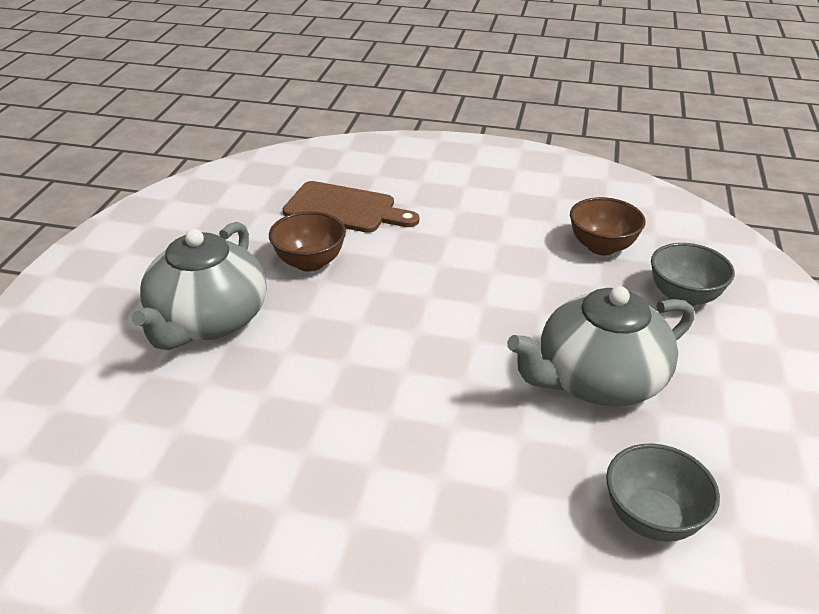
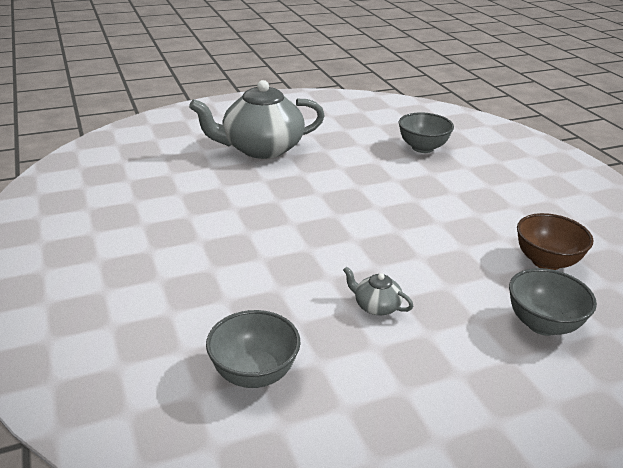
camera: 55 degrees right, 5 degrees down
brown bowl [269,211,346,272] -> none
brown cutting board [283,181,419,233] -> grey bowl [399,113,454,153]
grey teapot [507,286,694,407] -> grey teapot [343,266,413,315], size x0.41

